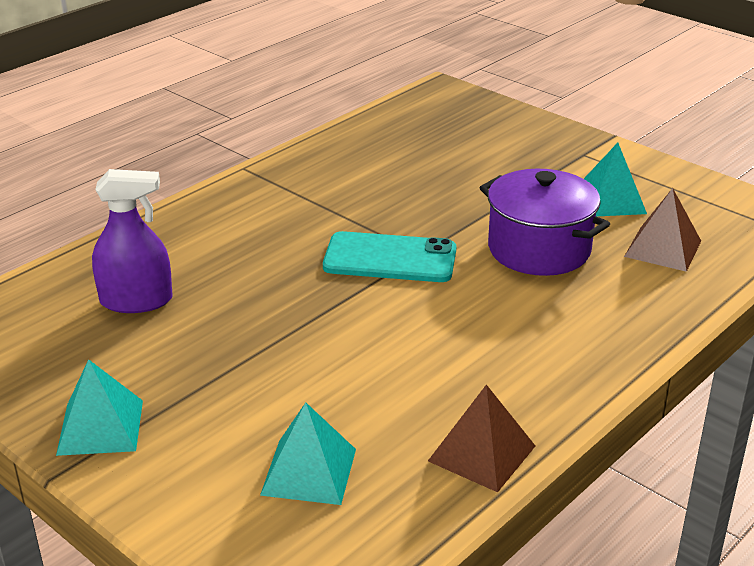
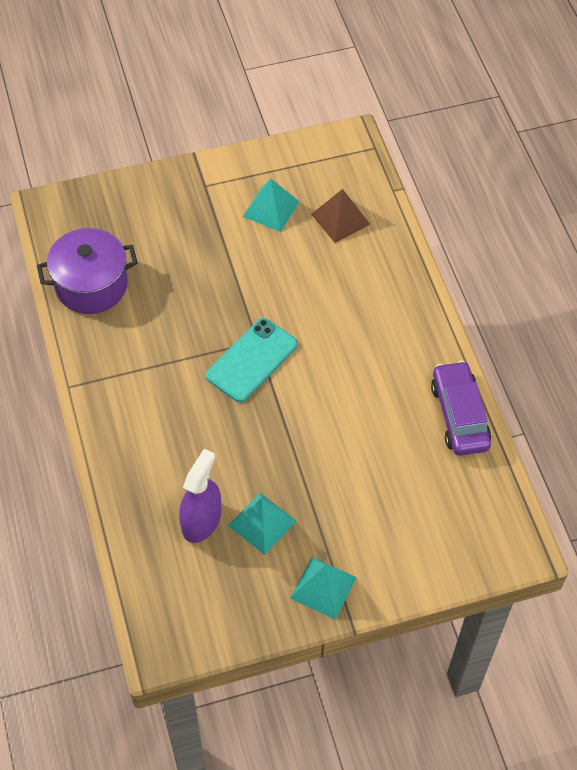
camera: 60 degrees left, 25 degrees up
turquoise pyramid [260,402,356,505] -> turquoise pyramid moved to [228,493,296,555]
brown pyramid [428,385,535,492] -> purple car [431,361,491,456]
purple pot [480,169,610,276] -> purple pot moved to [37,228,138,314]

